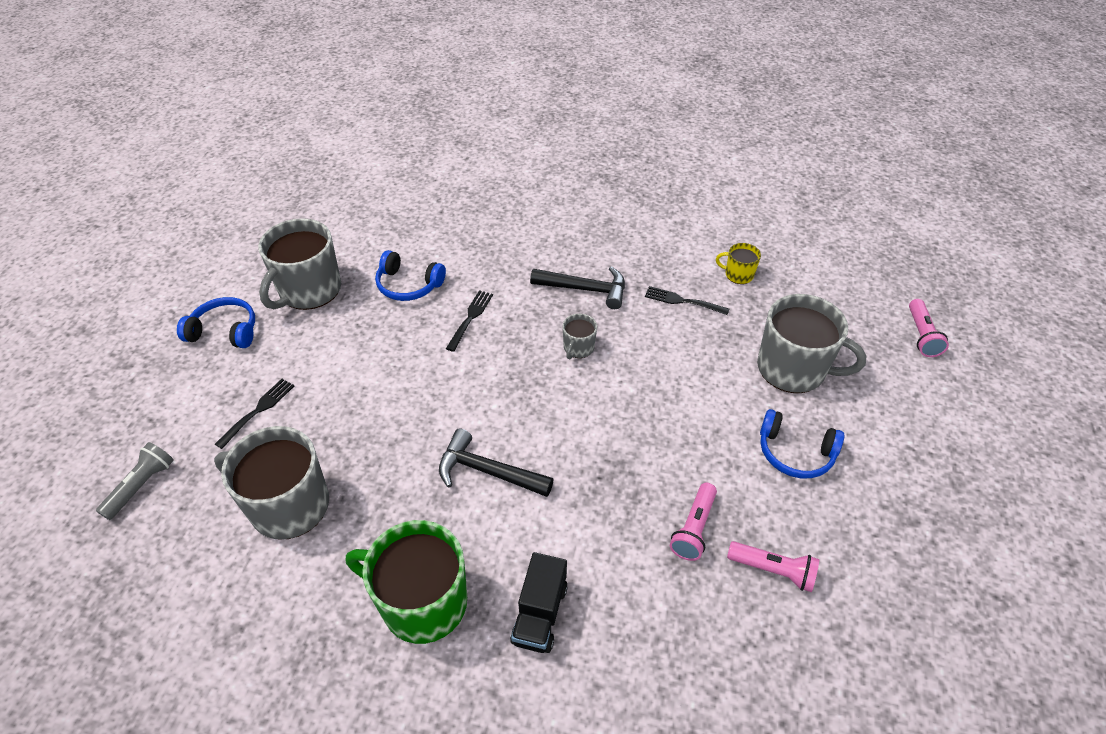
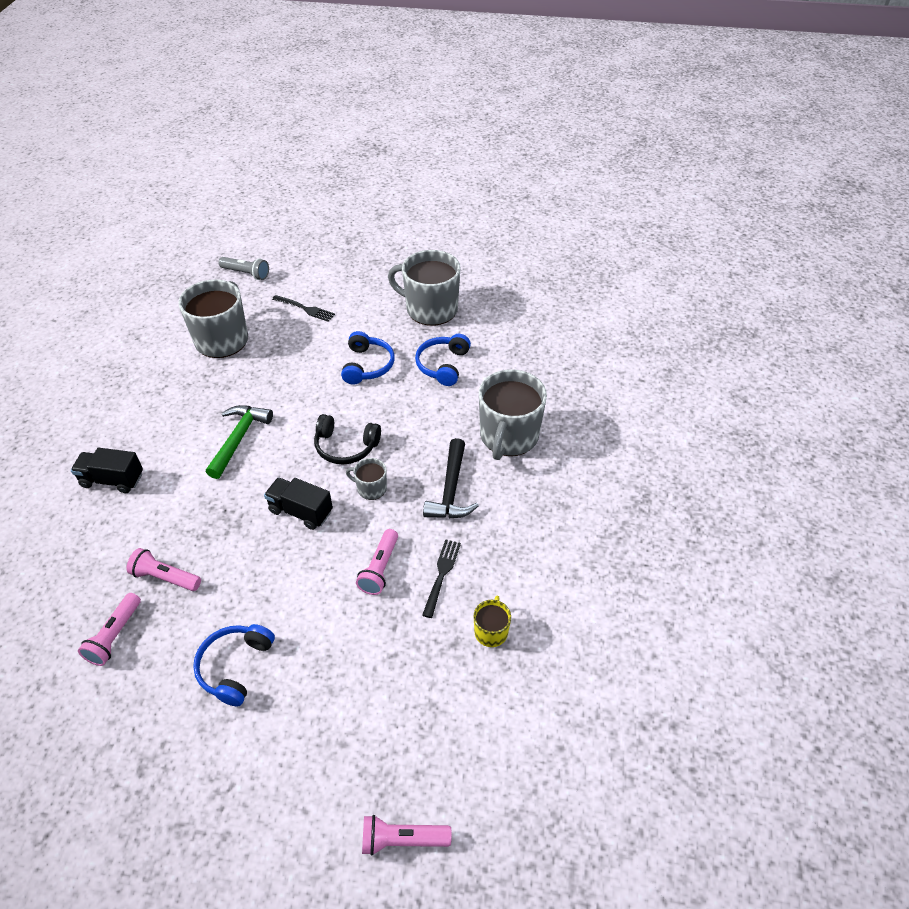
camera: 85 degrees right, 0 degrees up
blue headphones [177,297,255,348] -> blue headphones moved to [341,331,395,385]
green mug [346,520,467,644] -> none
black hammer [439,428,554,497] -> green hammer [206,405,273,479]
black fork [446,290,493,352] -> none
grey mug [757,294,866,393] -> grey mug moved to [479,370,547,460]
none -> black truck [264,477,333,530]
none -> black headphones [314,414,381,465]
none -> pink flashlight [356,529,398,595]

